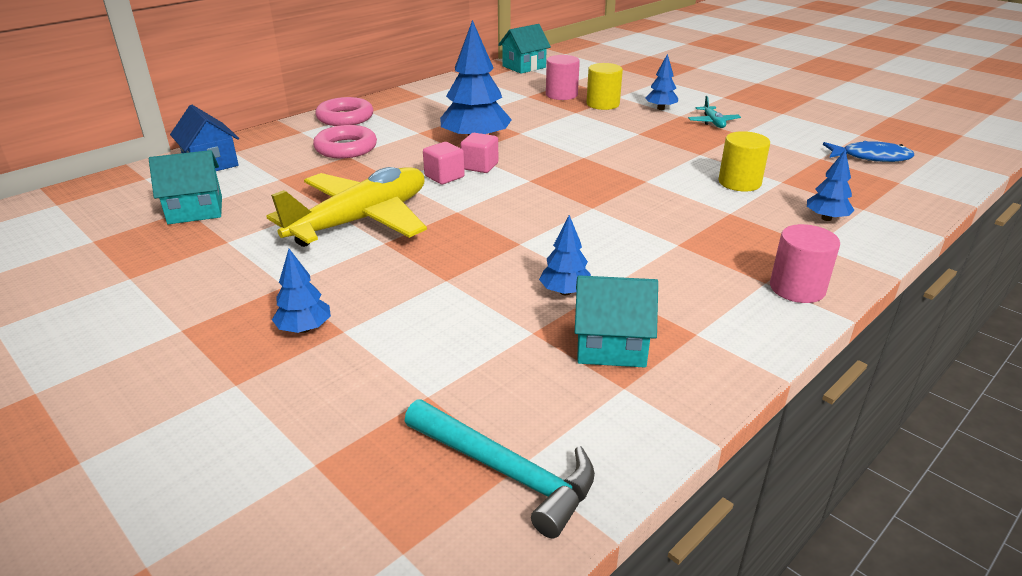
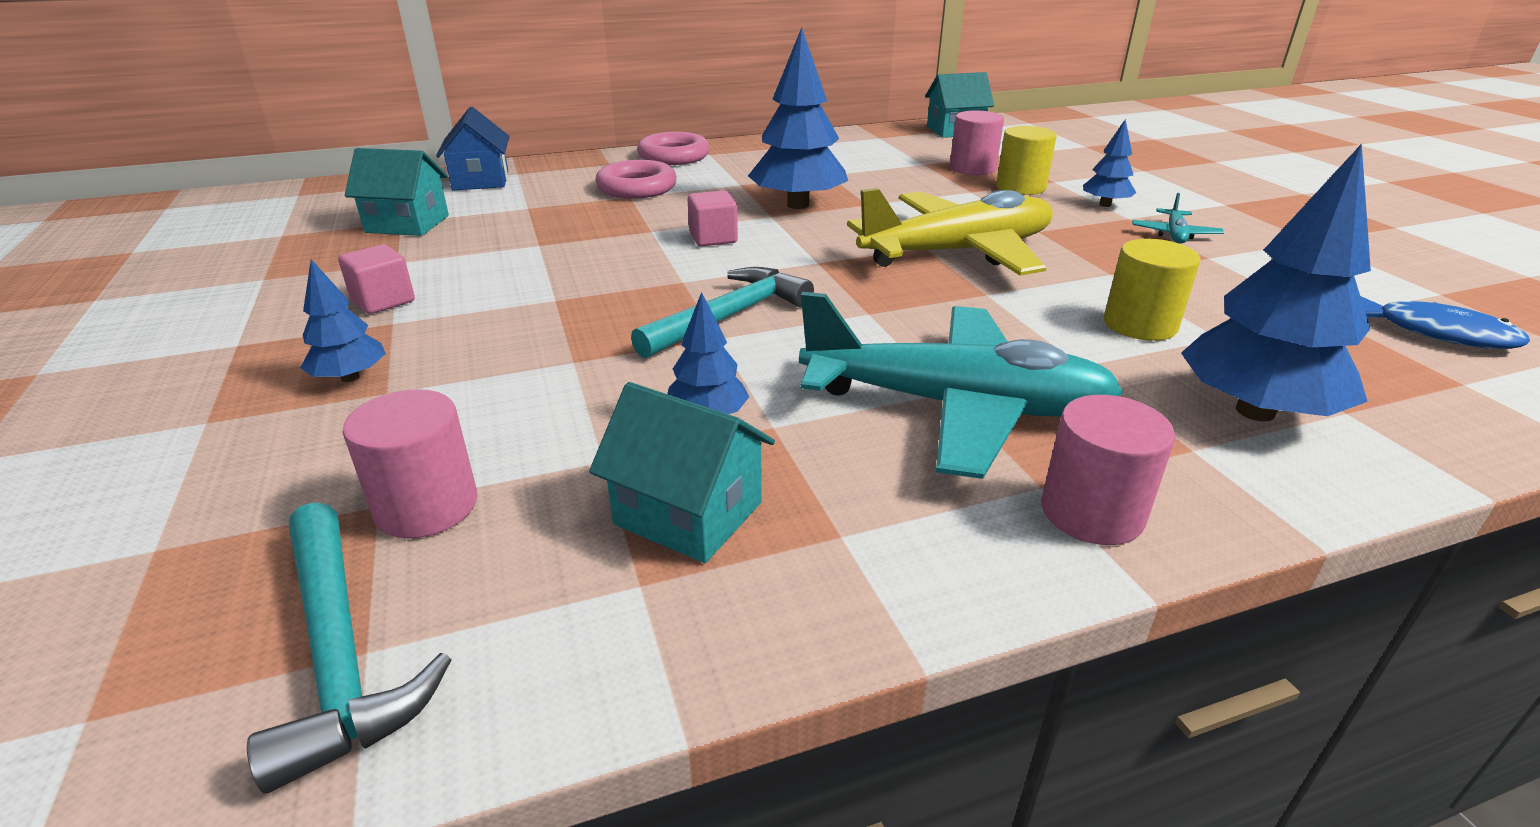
camera: 25 degrees right, 0 degrees up
yellow plane [266,167,427,247] -> yellow plane moved to [847,188,1053,276]
pink cube [460,133,498,173] -> pink cube moved to [338,244,415,314]
blue tree [807,150,854,221] -> blue tree [1181,144,1371,421], size x1.95
none -> pink cylinder [342,389,477,538]
none -> turquoise hammer [631,267,814,359]
none -> turquoise plane [799,292,1123,479]

